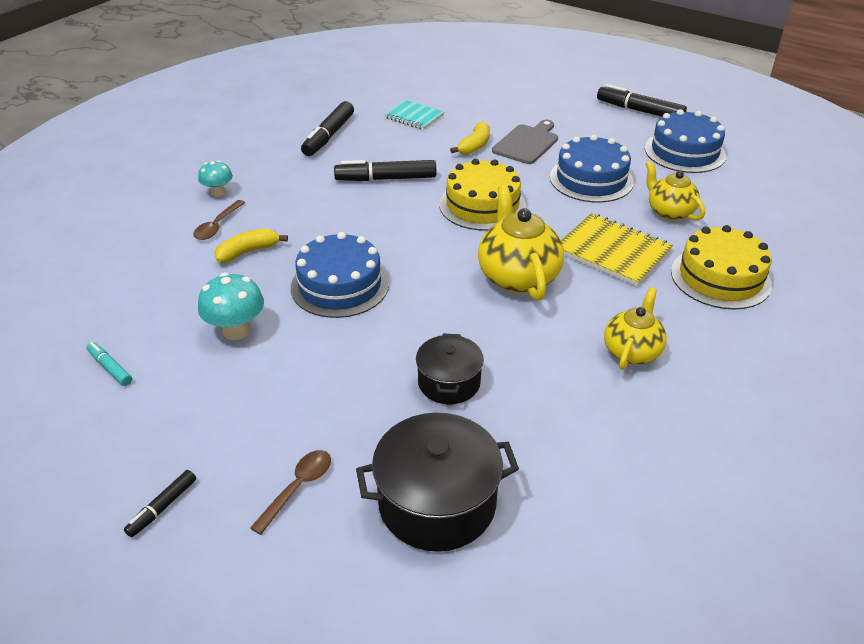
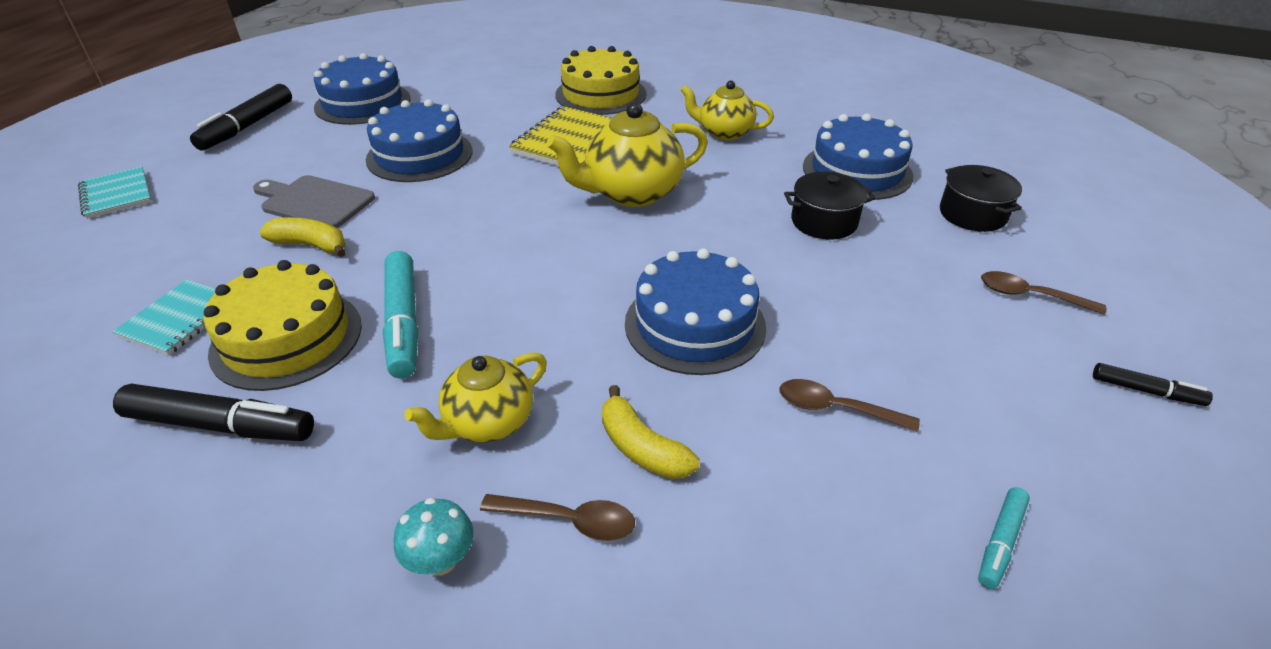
camera: 100 degrees left, 0 degrees up
turquoise mushroom [198,273,264,340] -> brown spoon [779,379,920,432]
black marker [334,160,436,181] -> turquoise marker [383,251,418,379]
black pot [356,413,519,552] -> black pot [940,165,1022,232], size x0.61
yellow cake [439,159,526,231] -> yellow cake moved to [204,260,362,391]
yellow teapot [646,161,705,221] -> yellow teapot moved to [404,352,547,443]
none -> turquoise notebook [78,167,152,219]
none -> blue cake [803,114,914,200]

